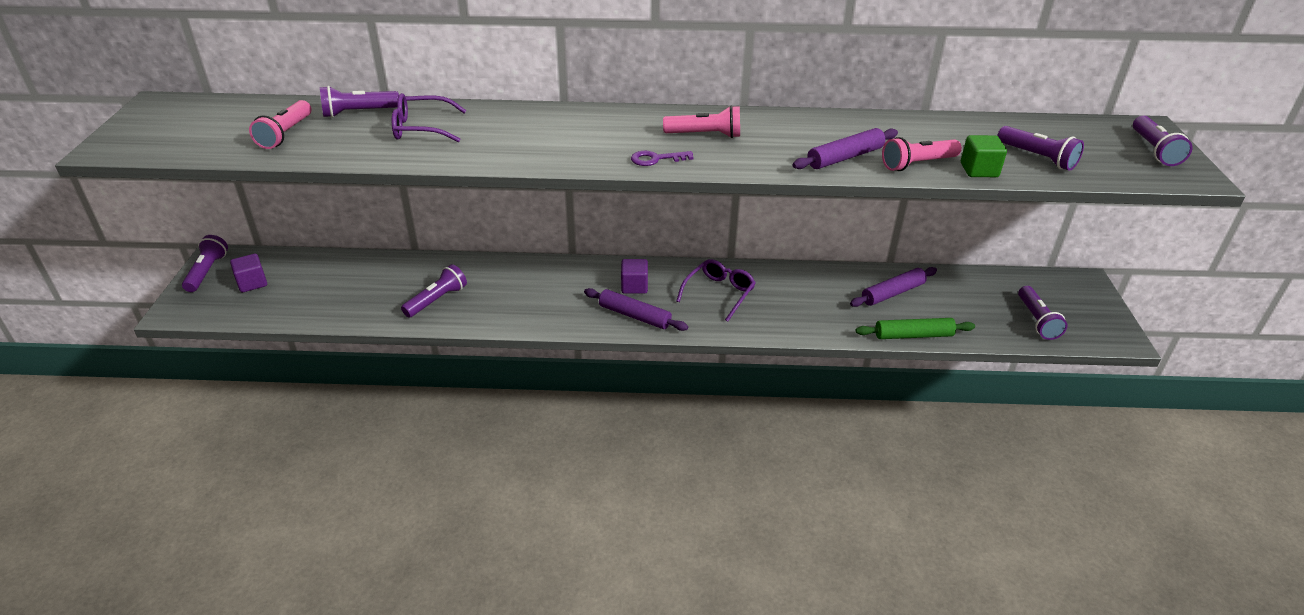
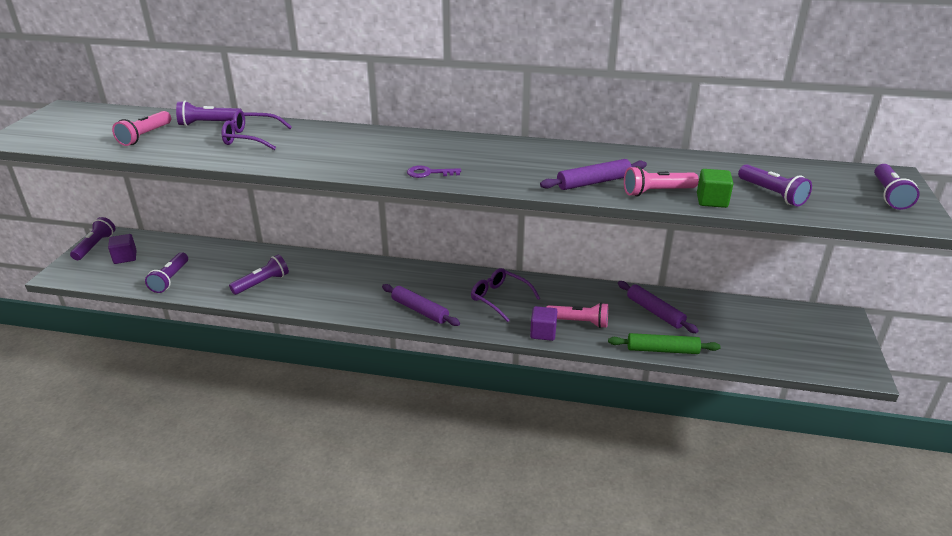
camera: 10 degrees right, 5 degrees down
purple cube [621,259,648,294] -> purple cube moved to [530,306,557,341]
pink flashlight [663,105,740,138] -> pink flashlight moved to [546,302,608,328]
purple glasses [676,259,756,322] -> purple glasses turned 90 degrees counterclockwise [471,268,540,322]
purple rolling pin [850,267,937,307] -> purple rolling pin turned 75 degrees clockwise [618,281,699,333]
purple flashlight [1018,286,1068,340] -> purple flashlight moved to [145,252,188,293]

